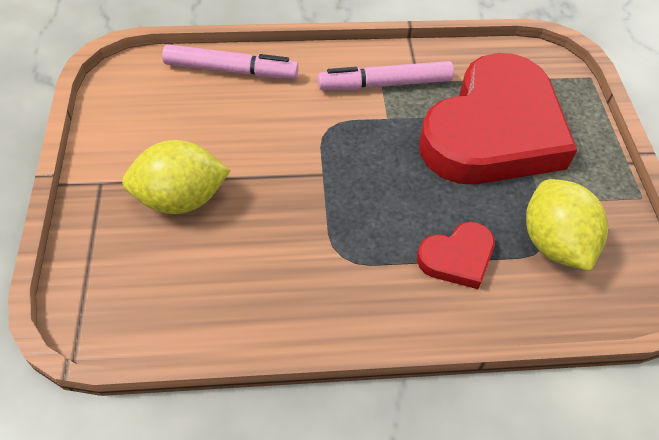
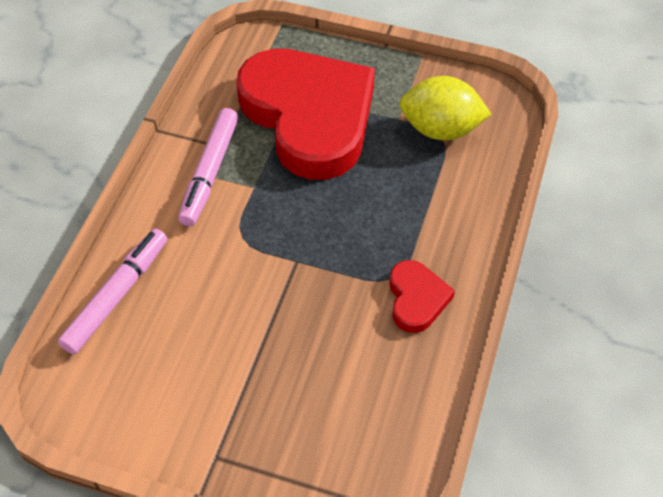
camera: 65 degrees left, 0 degrees up
yellow lemon [122,140,231,214] -> none
red heart [417,222,495,289] -> red heart moved to [389,260,455,333]

